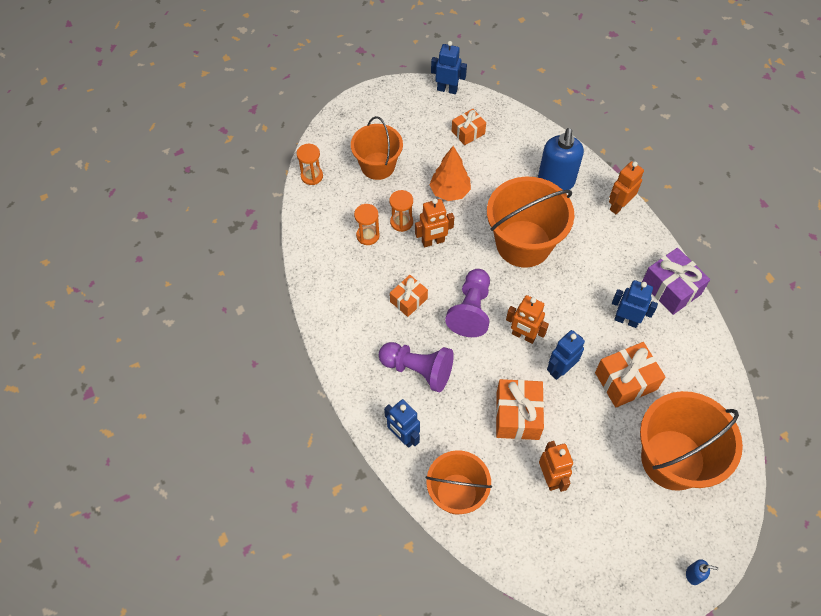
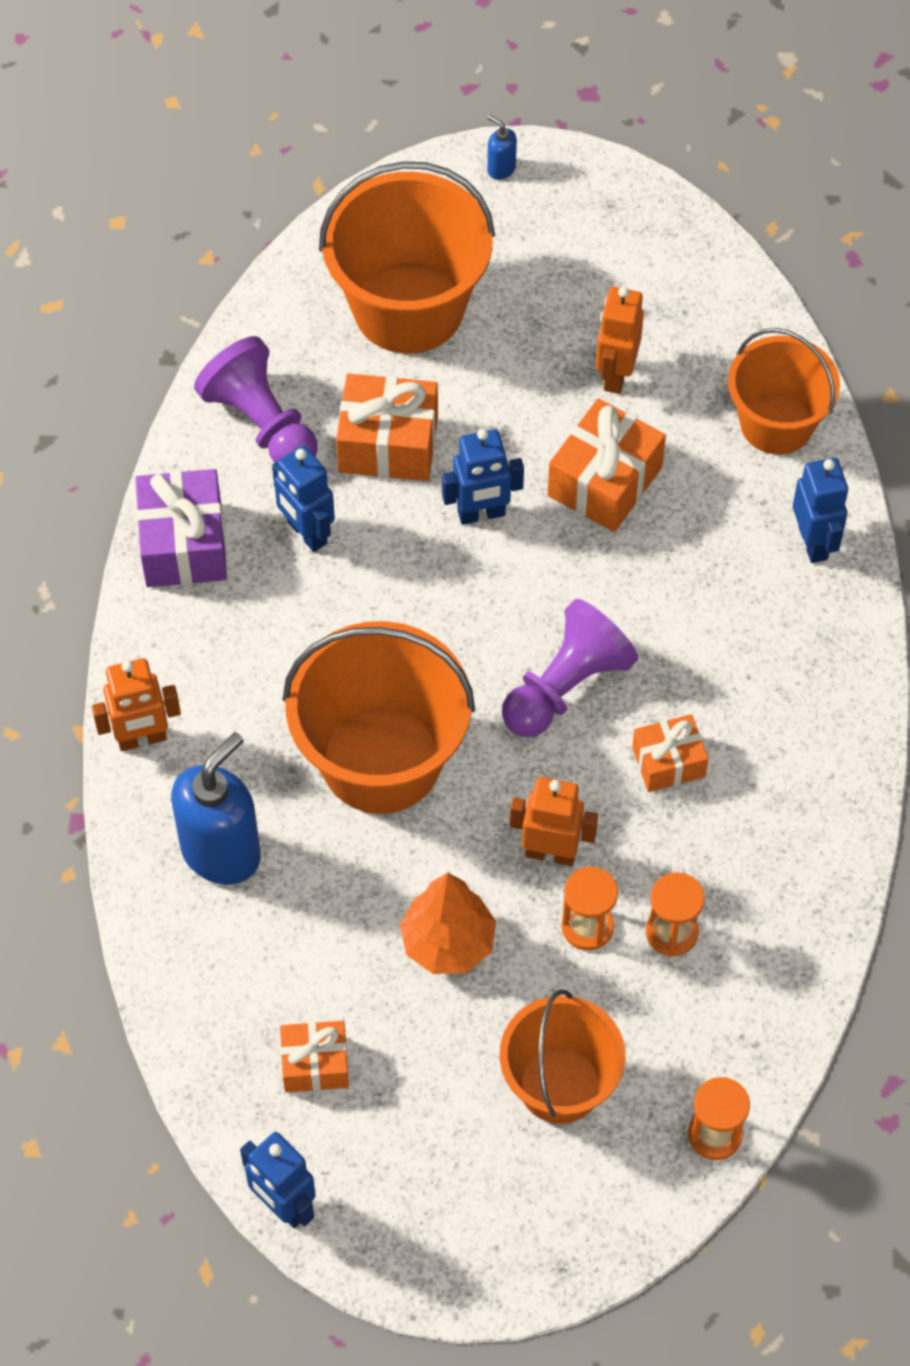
camera: 150 degrees left, 0 degrees up
purple pawn [379,342,454,392] -> purple pawn moved to [194,336,318,463]
orange robot [506,295,549,344] -> none

